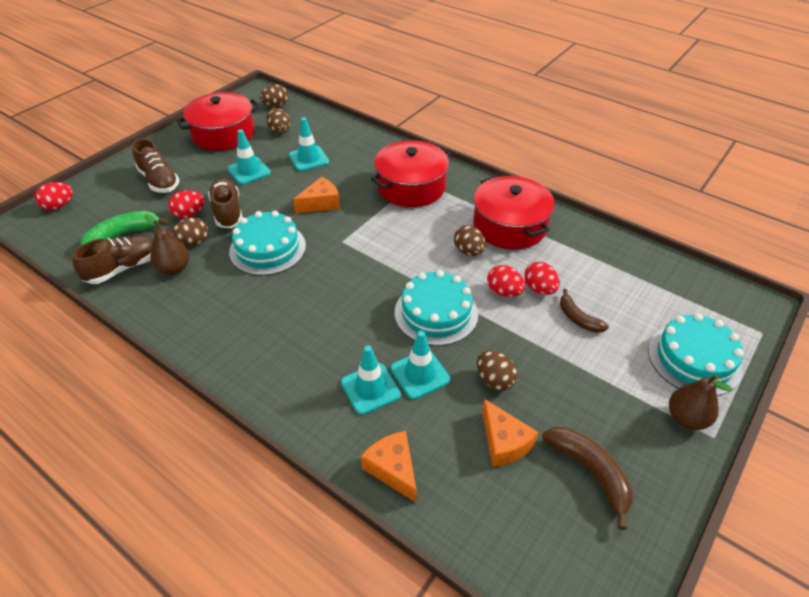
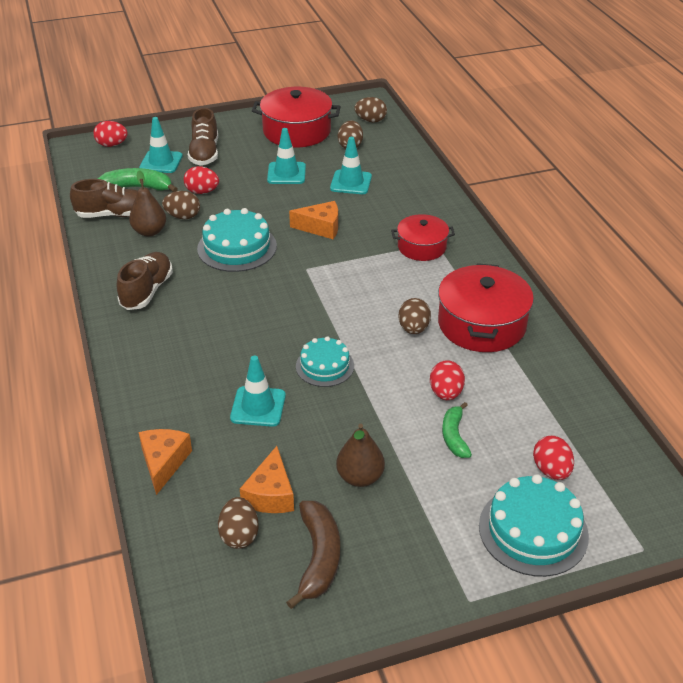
camera: 35 degrees right, 5 degrees down
brown shoe [208,178,242,228] -> brown shoe moved to [117,252,173,310]
turquoise traffic cone [341,346,401,415] -> turquoise traffic cone moved to [139,117,183,173]
red pot [371,140,451,207] -> red pot [391,214,455,261], size x0.61
turquoise cake [395,270,478,346] -> turquoise cake [296,336,354,387], size x0.64
brown egg [477,351,518,391] -> brown egg moved to [218,497,259,549]
red egg [487,265,525,297] -> red egg moved to [533,436,574,480]
brown banana [560,289,609,333] -> green banana [442,402,472,458]
brown pear [669,375,732,430] -> brown pear moved to [336,424,385,487]

